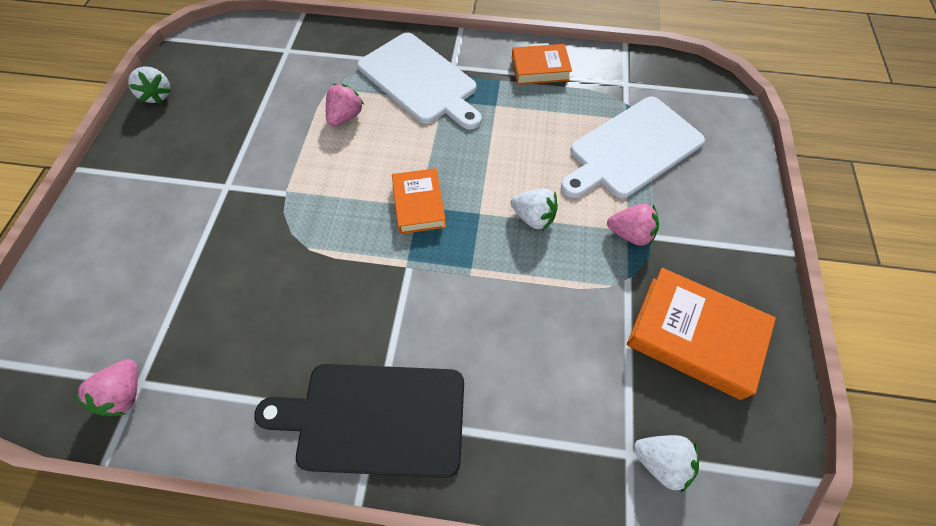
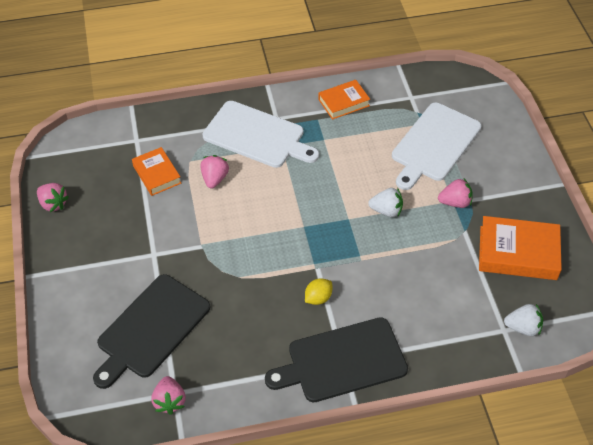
camera: 20 degrees left, 10 degrees down
white strawberry [128,66,171,104] -> pink strawberry [37,183,69,212]
orange book [392,168,446,234] -> orange book moved to [132,147,181,196]
none -> black cutting board [93,274,210,389]
none -> yellow lemon [305,278,332,305]

